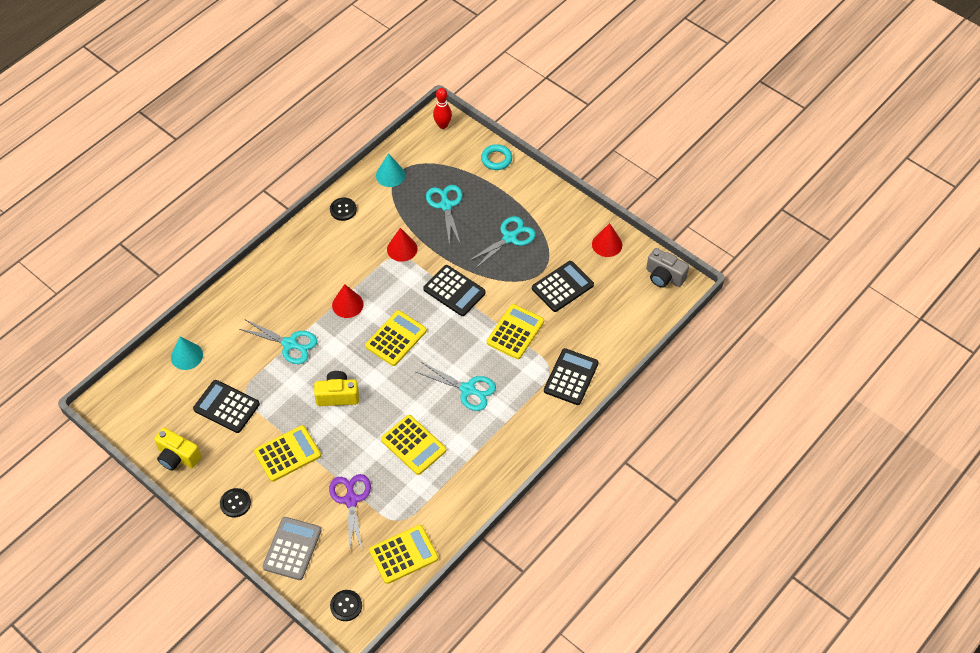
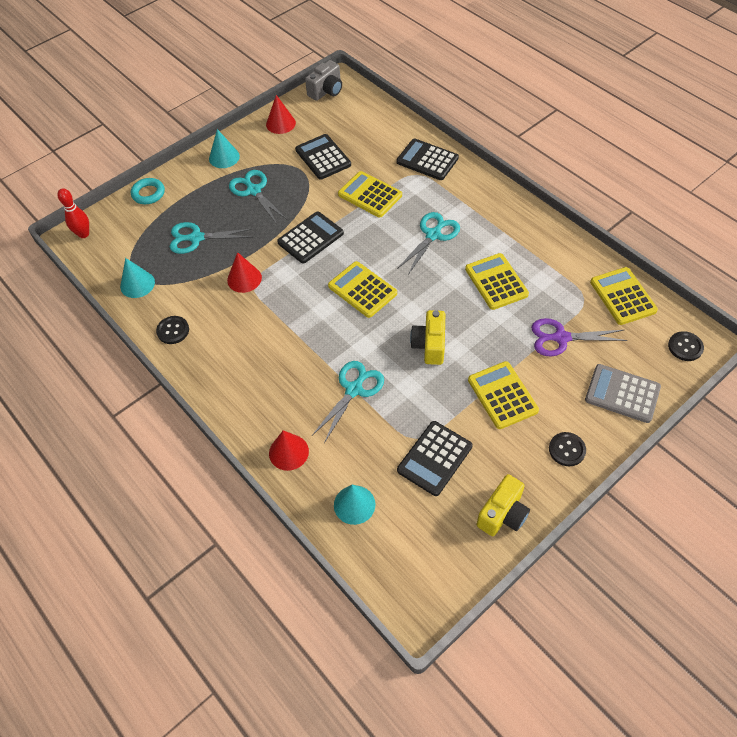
camera: 80 degrees left, 0 degrees up
red cone [332,284,364,318] -> red cone moved to [269,430,309,471]
yellow calculator [381,415,446,475] -> yellow calculator turned 75 degrees counterclockwise [465,253,529,310]
none -> turquoise cone [209,129,240,168]

